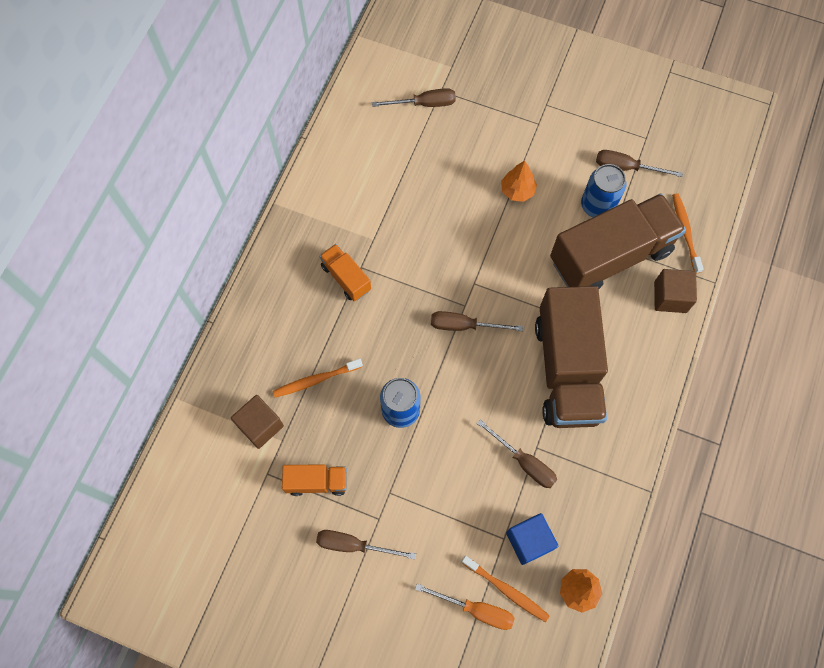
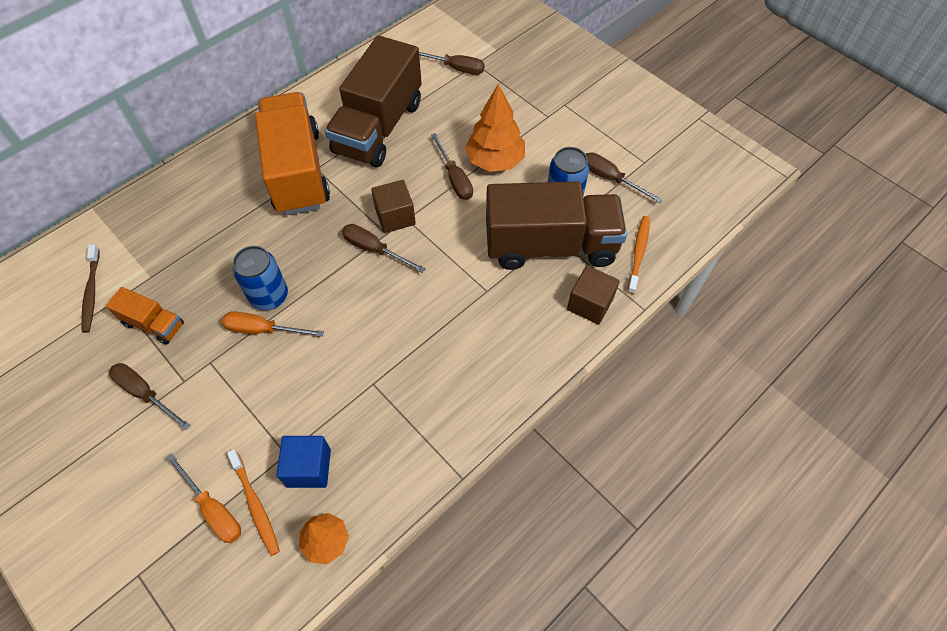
camera: 25 degrees right, 10 degrees down
brown cube [231,395,284,449] -> brown cube moved to [371,180,416,233]
orange toothbrush [273,359,363,397] -> none
orange truck [319,244,371,302] -> orange truck [255,92,330,215], size x2.17
brown screwdriver [477,419,557,488] -> brown screwdriver moved to [431,133,473,200]
orange tree [501,161,537,202] -> orange tree [465,84,525,172], size x1.66
brown truck [535,286,608,428] -> brown truck moved to [325,35,422,168]
none -> brown toothbrush [81,244,100,333]
none -> orange screwdriver [222,311,324,337]

